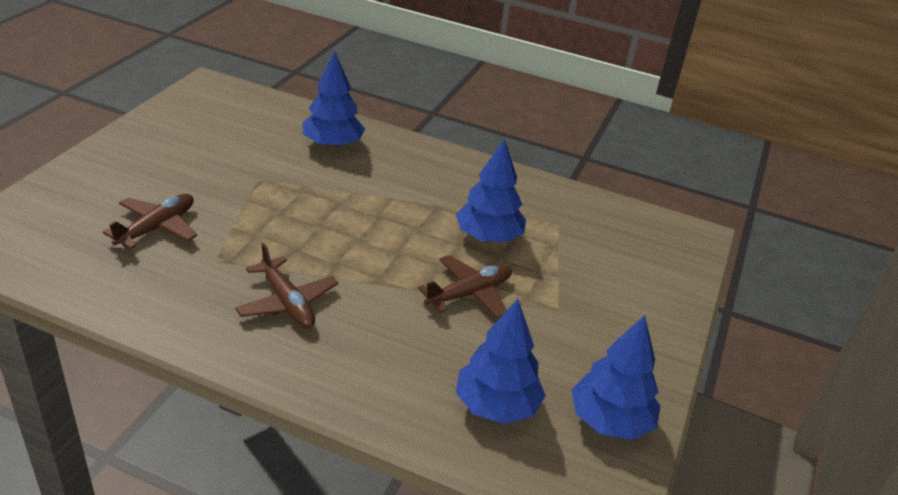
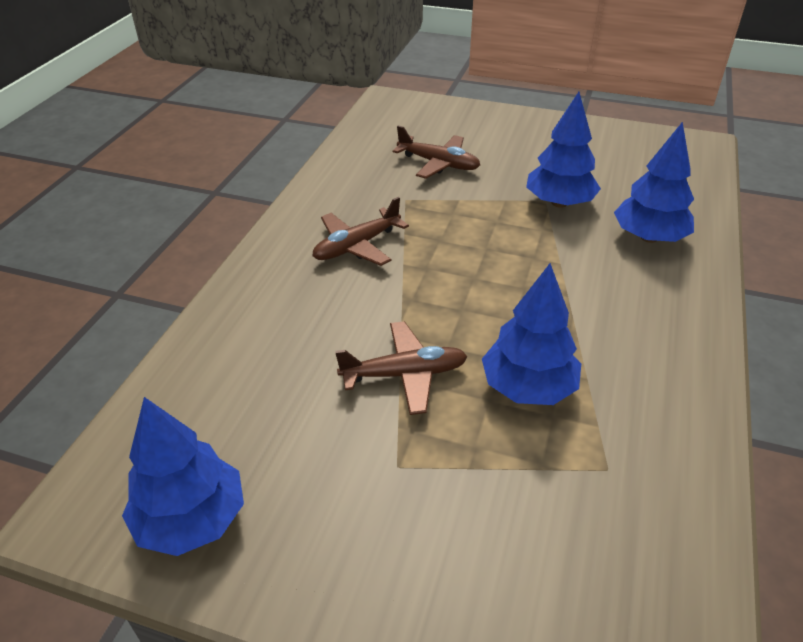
camera: 90 degrees right, 5 degrees up
brown plane [418,255,512,318] -> brown plane turned 60 degrees counterclockwise [335,321,468,415]
blue tree [456,299,546,424] -> blue tree moved to [526,92,601,208]

